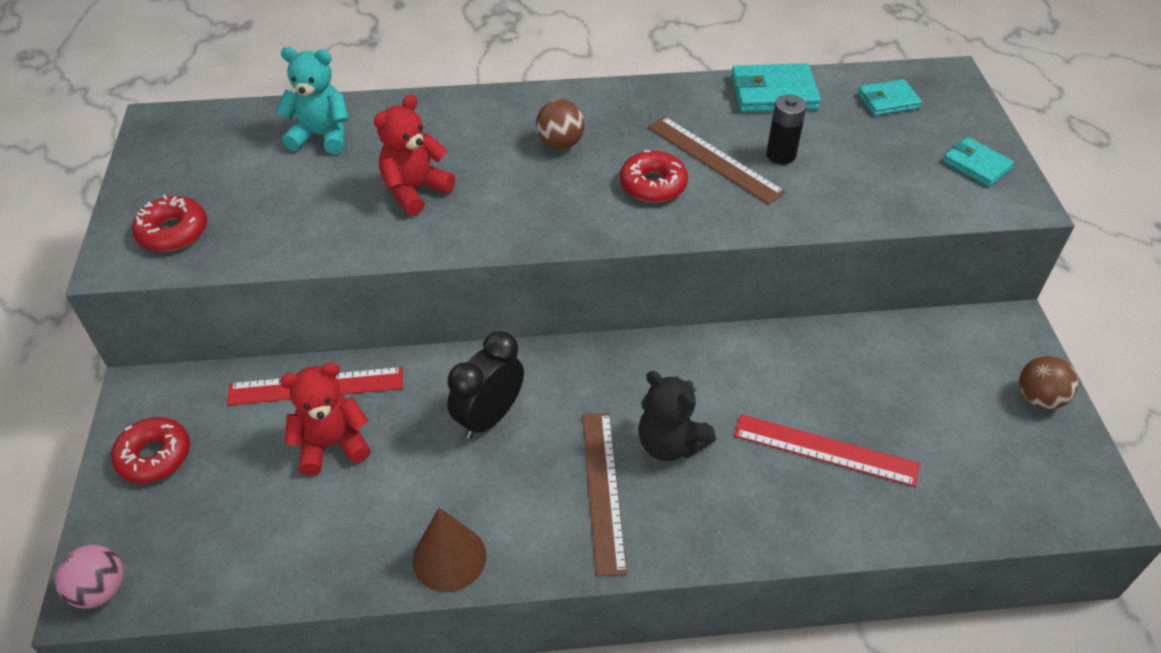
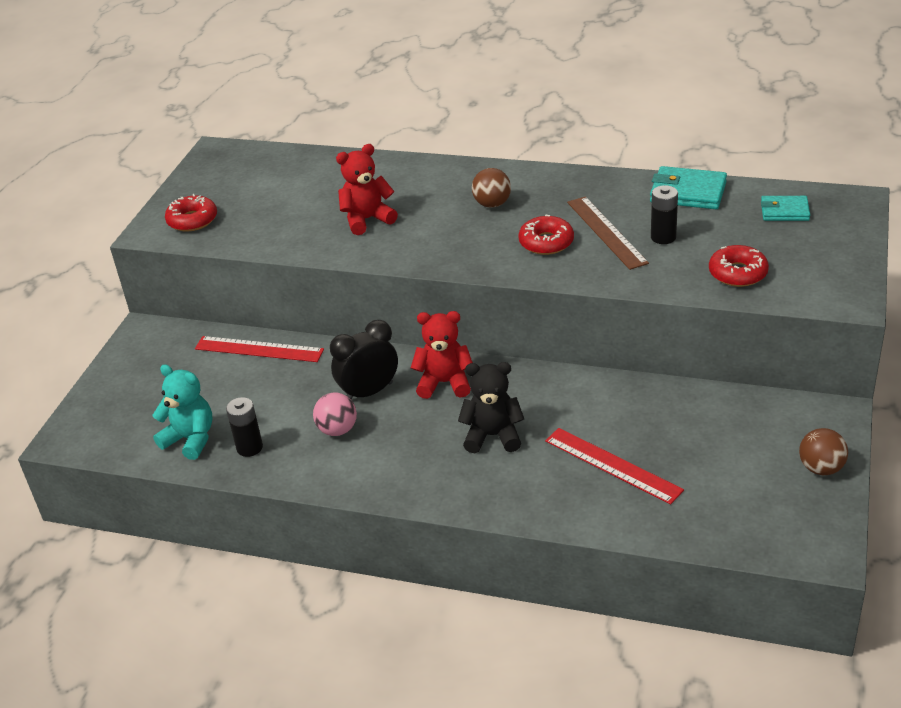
camera: 25 degrees right, 10 degrees down
pink ball [55,545,124,608] -> pink ball moved to [313,393,357,436]
red donut [111,417,190,483] -> red donut moved to [709,245,769,287]
turquoise teddy bear [276,47,349,154] -> turquoise teddy bear moved to [152,364,213,460]
red teddy bear [280,363,371,476] -> red teddy bear moved to [411,311,473,399]
brown cone [413,508,486,592] -> none
brown ruler [582,413,627,576] -> none
black teddy bear [638,371,716,461] -> black teddy bear turned 120 degrees clockwise [458,362,524,453]
turquoise wallet [943,137,1014,187] -> none
none -> black battery [226,397,263,457]

